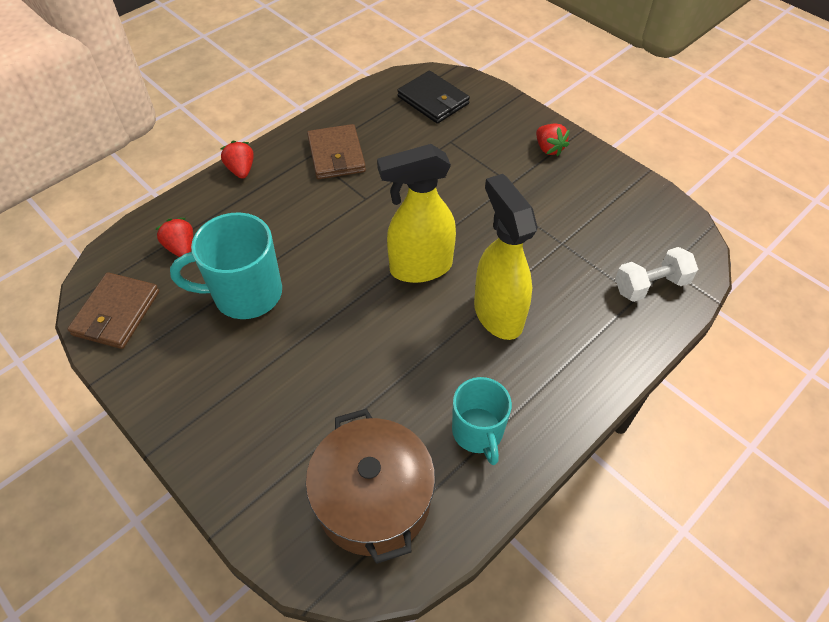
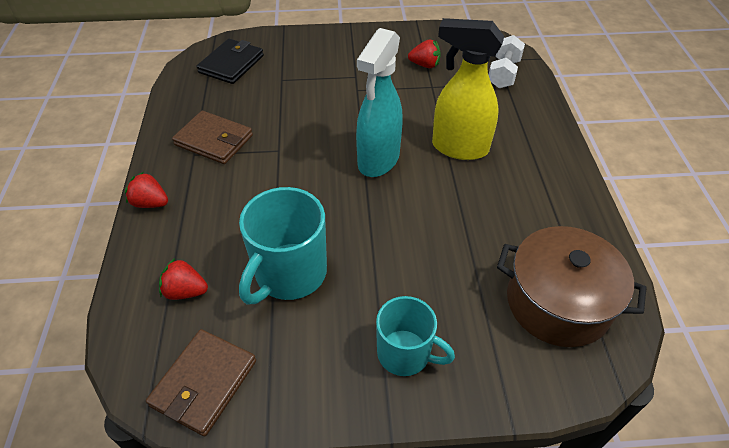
camera: 50 degrees left, 5 degrees down
brown wallet [67,272,159,349] -> brown wallet turned 60 degrees clockwise [146,329,256,436]
yellow spray bottle [377,144,456,283] -> turquoise spray bottle [356,28,402,177]
black wallet [397,71,470,124] -> black wallet turned 60 degrees counterclockwise [197,39,264,84]
turquoise mug [452,377,512,465] -> turquoise mug moved to [376,296,455,376]
red strawberry [536,123,570,156] -> red strawberry moved to [408,39,441,68]

